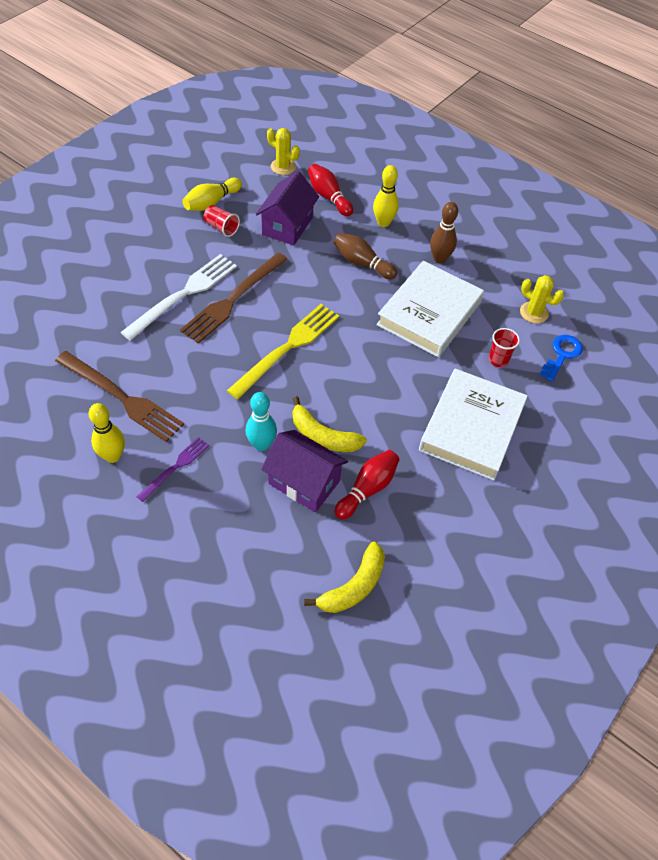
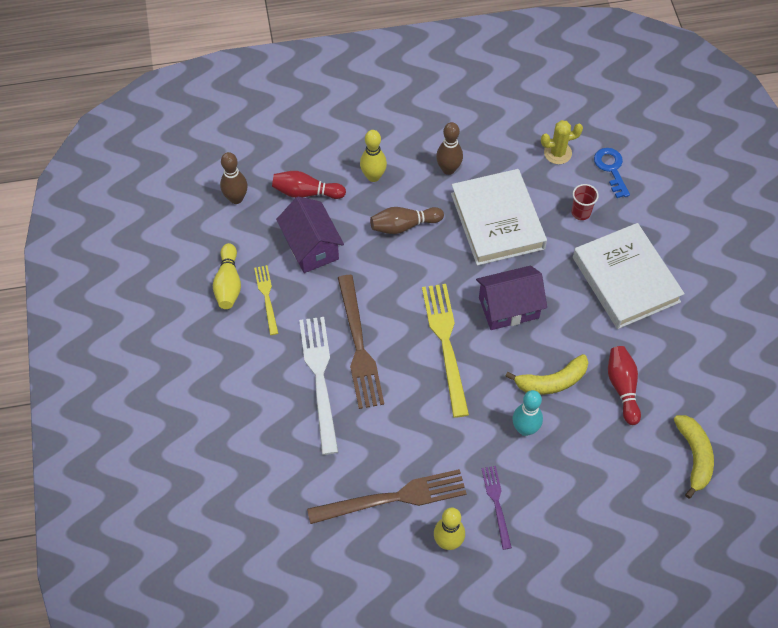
camera: 45 degrees left, 5 degrees up
red cup [204,205,240,237] -> yellow fork [254,265,278,335]
purple house [261,430,348,512] -> purple house moved to [476,266,547,330]
yellow cactus [267,128,300,175] -> brown bowling pin [220,152,248,204]

